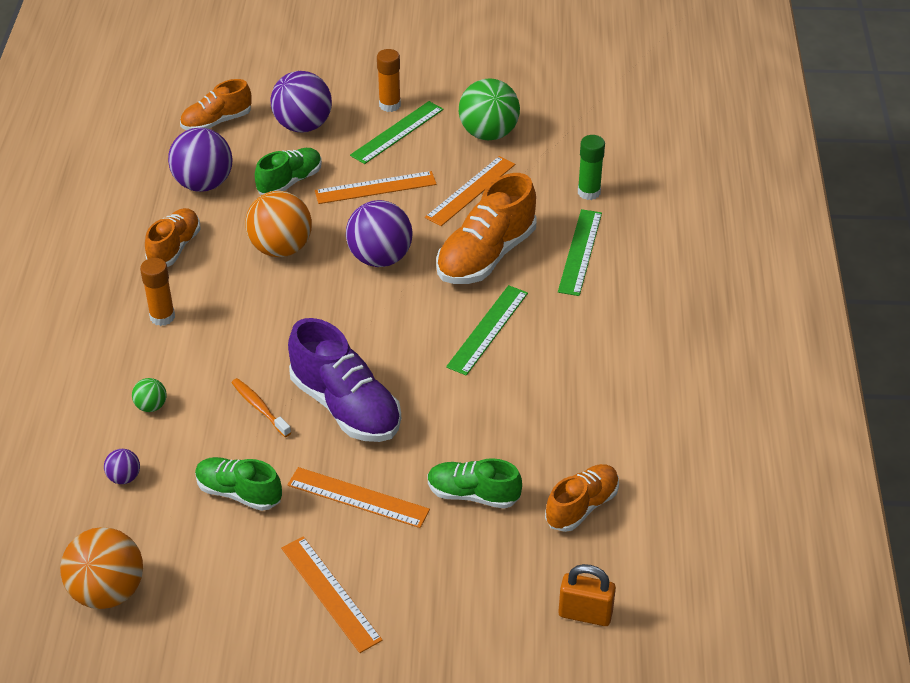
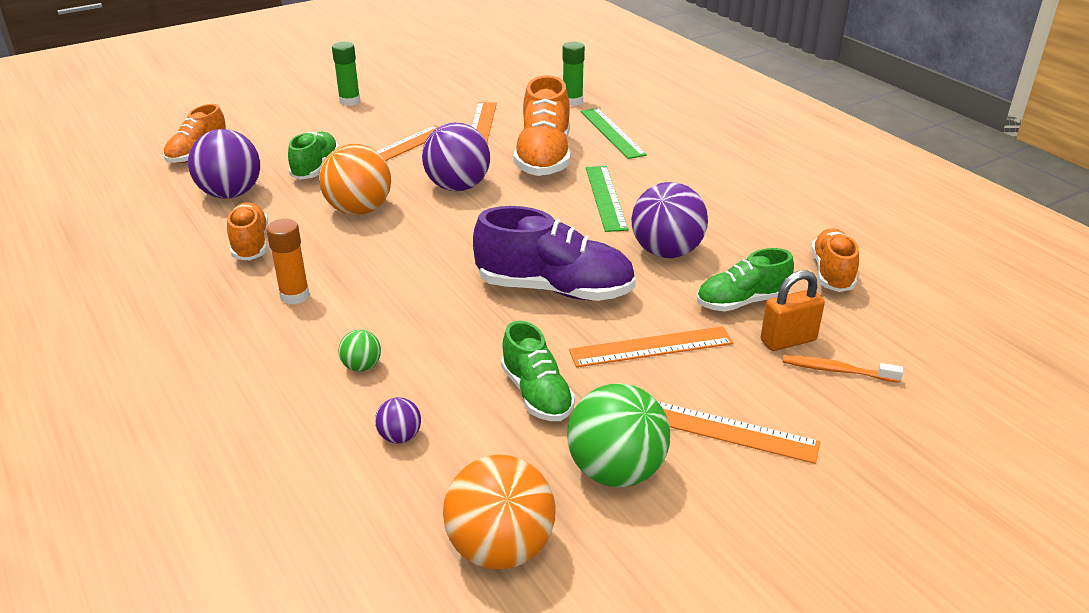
camera: 35 degrees left, 10 degrees down
green shoe [195,457,282,511] -> green shoe turned 105 degrees counterclockwise [501,321,575,421]
orange toothbrush [232,378,291,437] -> orange toothbrush moved to [783,355,903,383]
purple ball [271,71,332,132] -> purple ball moved to [631,182,708,258]
green ruler [350,101,444,164] -> none
orange glue stick [377,49,401,112] -> green glue stick [332,42,360,106]
green ball [459,78,520,140] -> green ball moved to [567,383,670,487]
orange padlock [558,564,616,626] -> orange padlock moved to [761,270,825,351]

